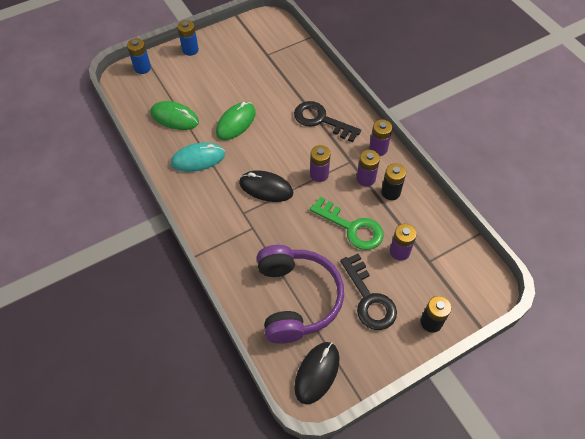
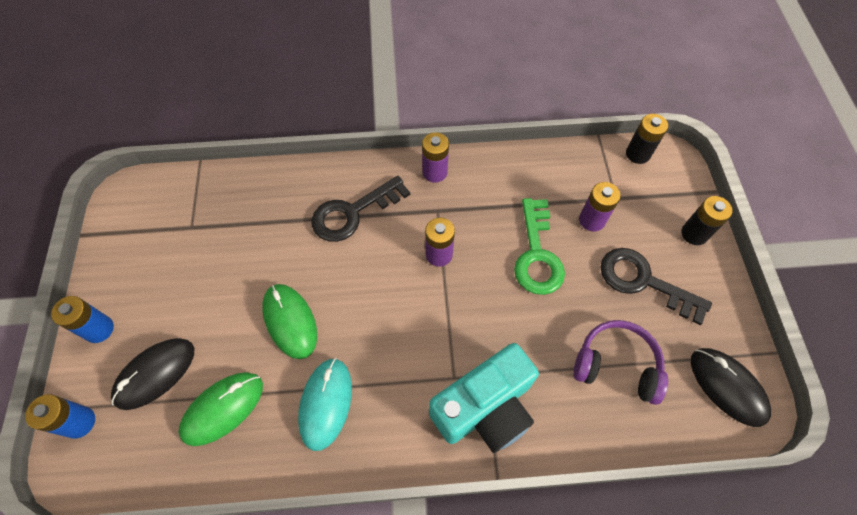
camera: 65 degrees left, 5 degrees up
black mouse [239,170,293,202] -> black mouse moved to [111,338,195,410]
purple headphones [257,245,344,344] -> purple headphones [573,320,668,405], size x0.64
green key [310,197,384,250] -> green key turned 120 degrees clockwise [514,198,565,295]
black key [340,254,397,330] -> black key turned 150 degrees counterclockwise [600,248,712,325]
purple battery [357,150,380,187] -> none
black battery [381,163,406,200] -> black battery moved to [626,114,668,164]
none -> turquoise camera [429,343,539,453]

